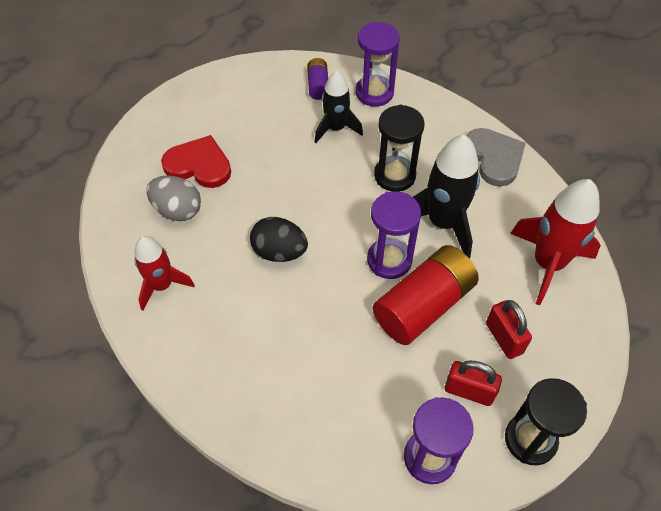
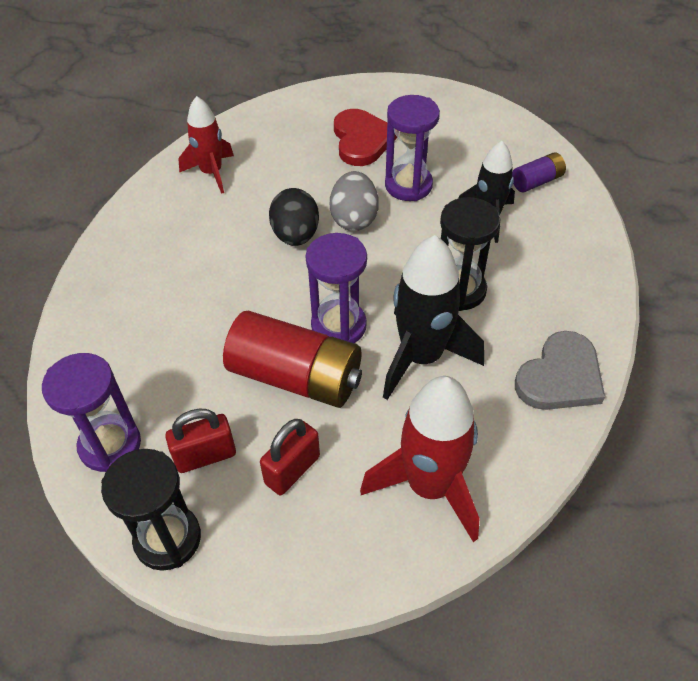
camera: 65 degrees right, 5 degrees down
grey egg [146,175,201,221] -> grey egg moved to [330,171,379,231]
purple hourglass [356,22,400,107] -> purple hourglass moved to [385,95,440,201]
red padlock [445,361,502,406] -> red padlock turned 75 degrees clockwise [165,409,236,473]

